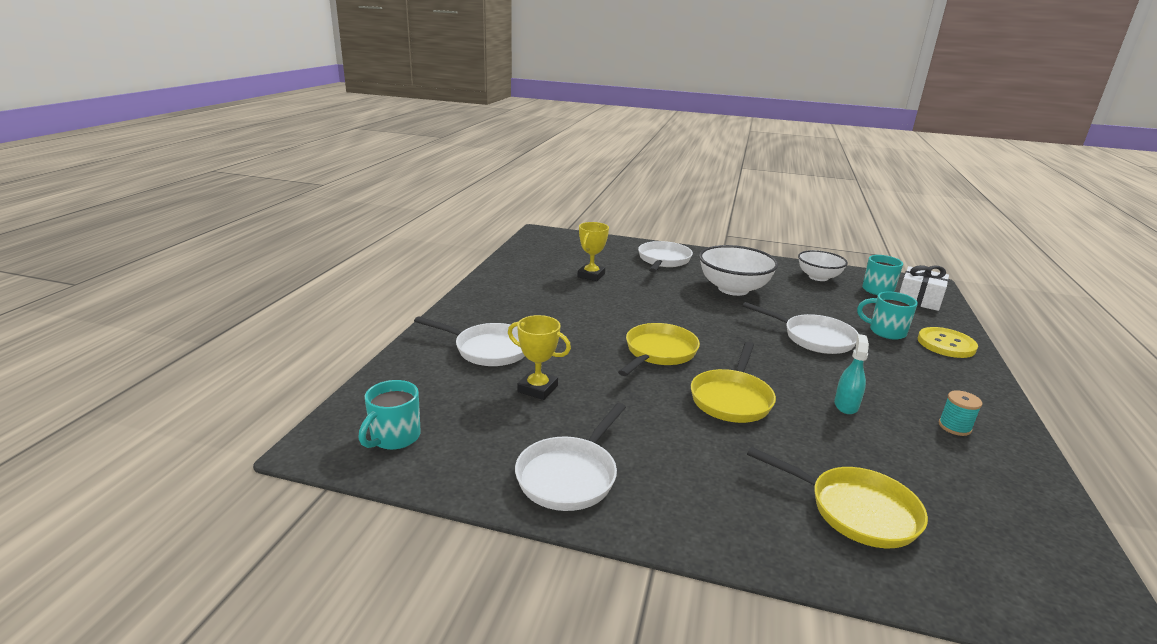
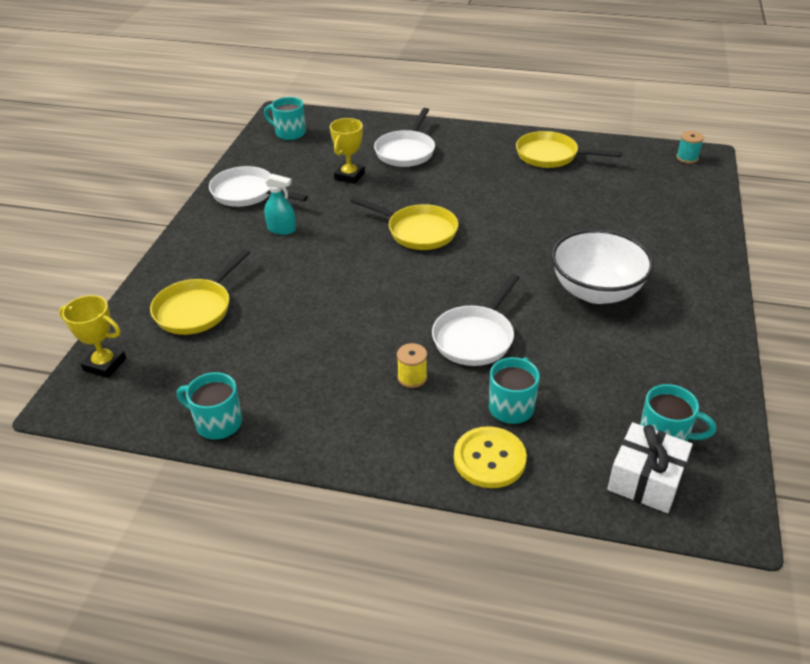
camera: 90 degrees right, 15 degrees up
yellow trophy [577,222,609,281] -> yellow trophy moved to [59,295,126,378]
white pan [638,241,693,272] -> none
yellow pan [691,342,776,423] -> yellow pan moved to [516,131,622,168]
white bowl [798,250,848,281] -> none
turquoise spray bottle [834,334,869,414] -> turquoise spray bottle moved to [264,174,296,235]
turquoise spool [939,390,982,436] -> turquoise spool moved to [676,131,704,163]
none -> turquoise mug [177,372,242,440]
none -> yellow spool [397,343,427,388]

